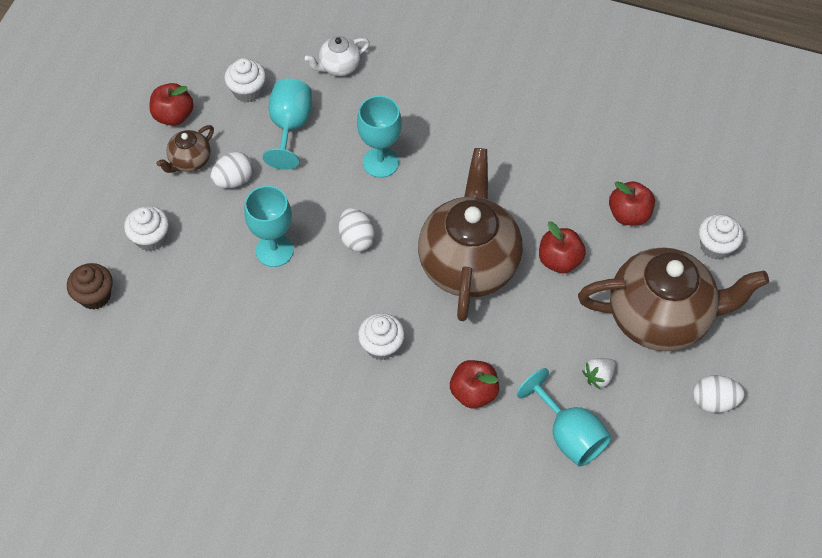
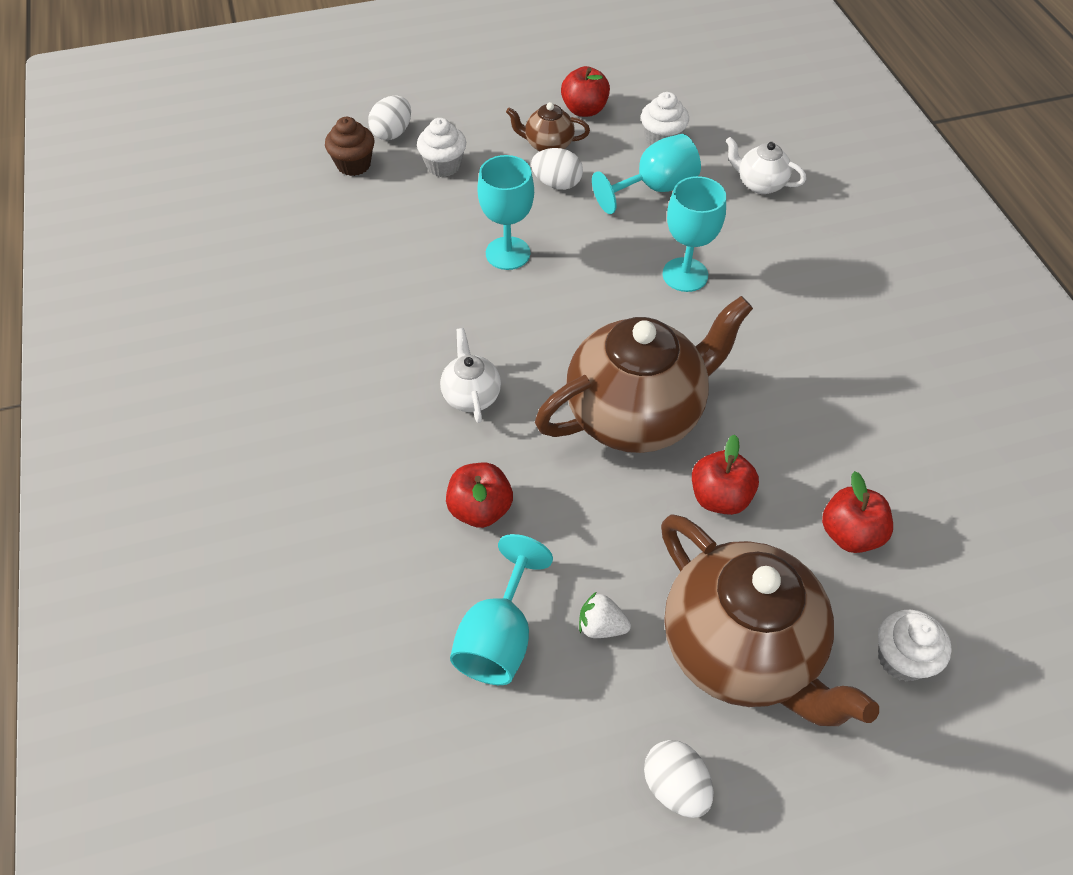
camera: 55 degrees right, 5 degrees down
white egg [339,208,375,252] -> white egg moved to [368,96,411,140]
white cupcake [358,313,405,360] -> white teapot [440,328,501,423]

